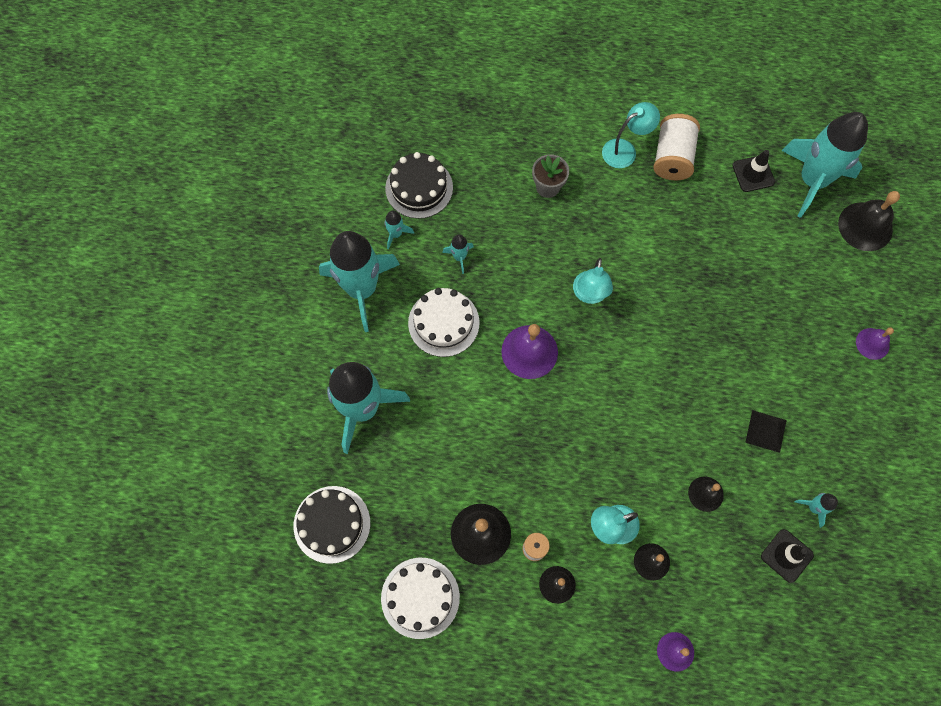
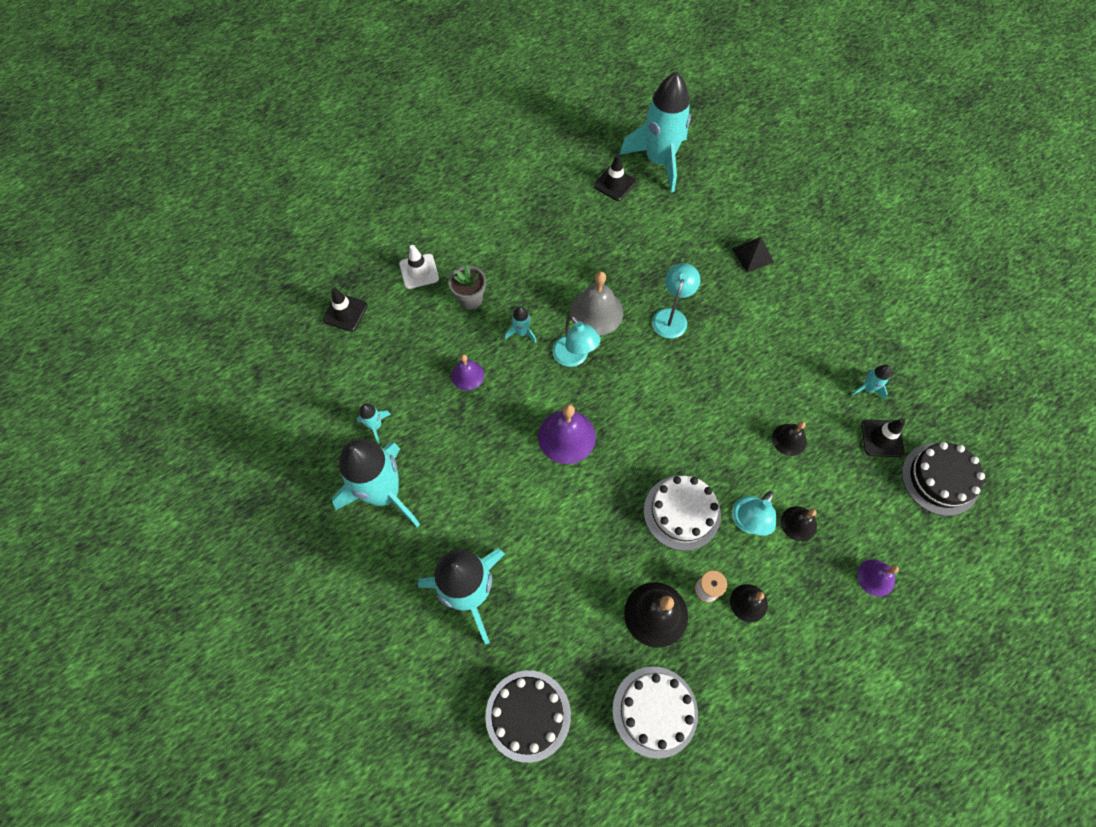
camera: 40 degrees left, 5 degrees down
black cake [385,152,453,219] -> black cake moved to [902,442,985,516]
white cake [408,288,480,357] -> white cake moved to [644,476,721,551]
turquoise rocket [442,235,474,274] -> turquoise rocket moved to [505,306,536,343]
turquoise lamp [602,102,660,168] -> turquoise lamp moved to [652,263,700,339]
white spool [653,114,700,180] -> none
black pyramid [745,410,787,453] -> black pyramid moved to [732,237,774,272]
black bell [838,191,900,251] -> none
purple bell [856,327,894,360] -> purple bell moved to [451,354,484,390]
none -> black traffic cone [323,288,367,332]
none -> white traffic cone [399,245,439,289]
none -> grey bell [570,271,623,336]

